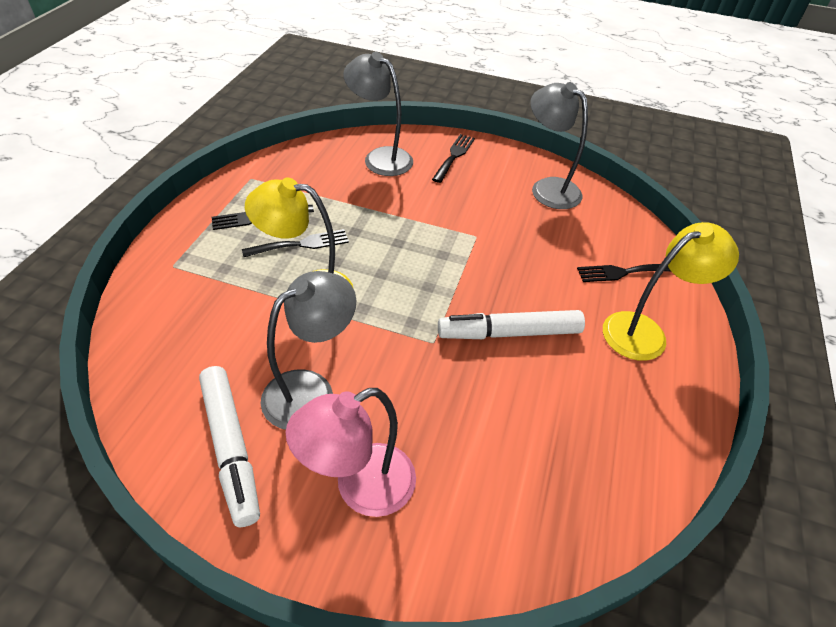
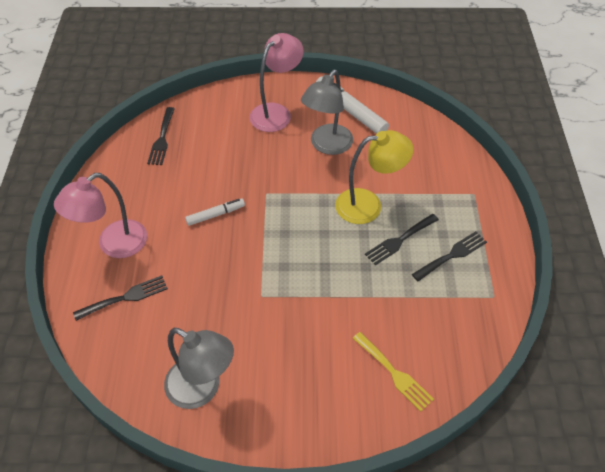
camera: 165 degrees right, 5 degrees up
grey lamp [343,52,413,176] -> yellow fork [352,332,434,412]
black fork [432,134,475,183] -> black fork moved to [147,107,175,165]
white marker [438,310,585,339] -> white marker [185,199,245,226], size x0.57
yellow lamp [603,222,739,361] -> pink lamp [54,173,147,258]

